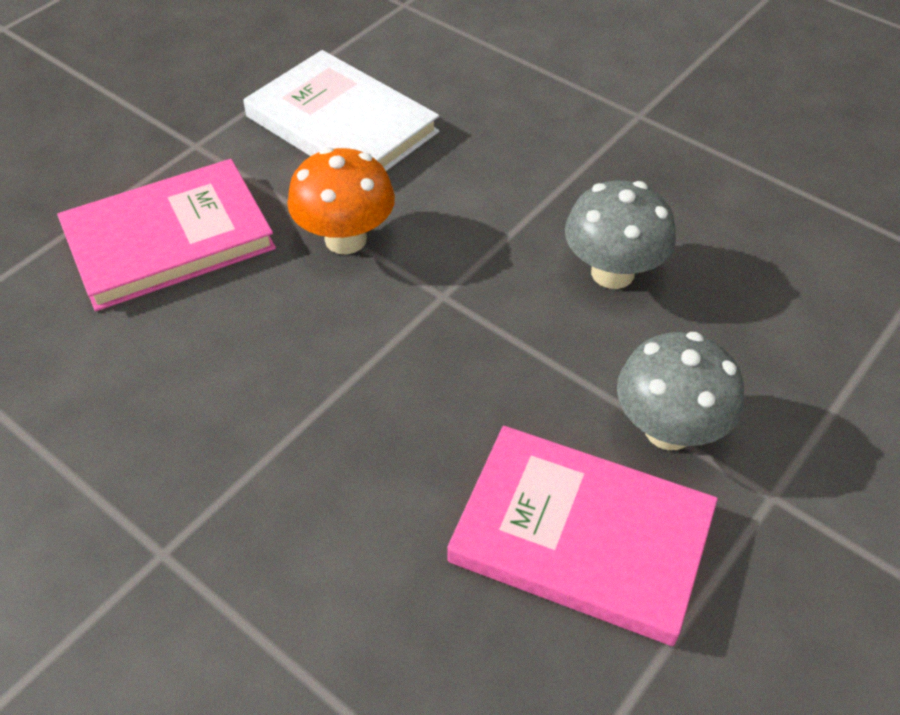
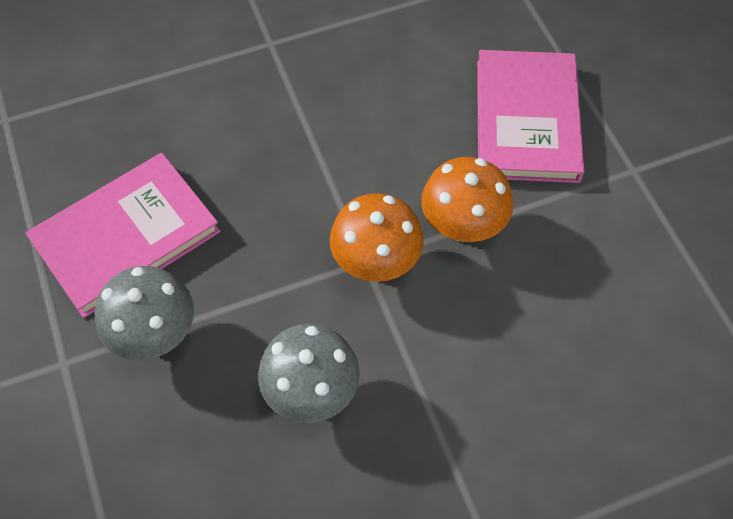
camera: 120 degrees right, 10 degrees up
white book [243,50,439,171] -> none
none -> orange mushroom [330,193,424,282]

